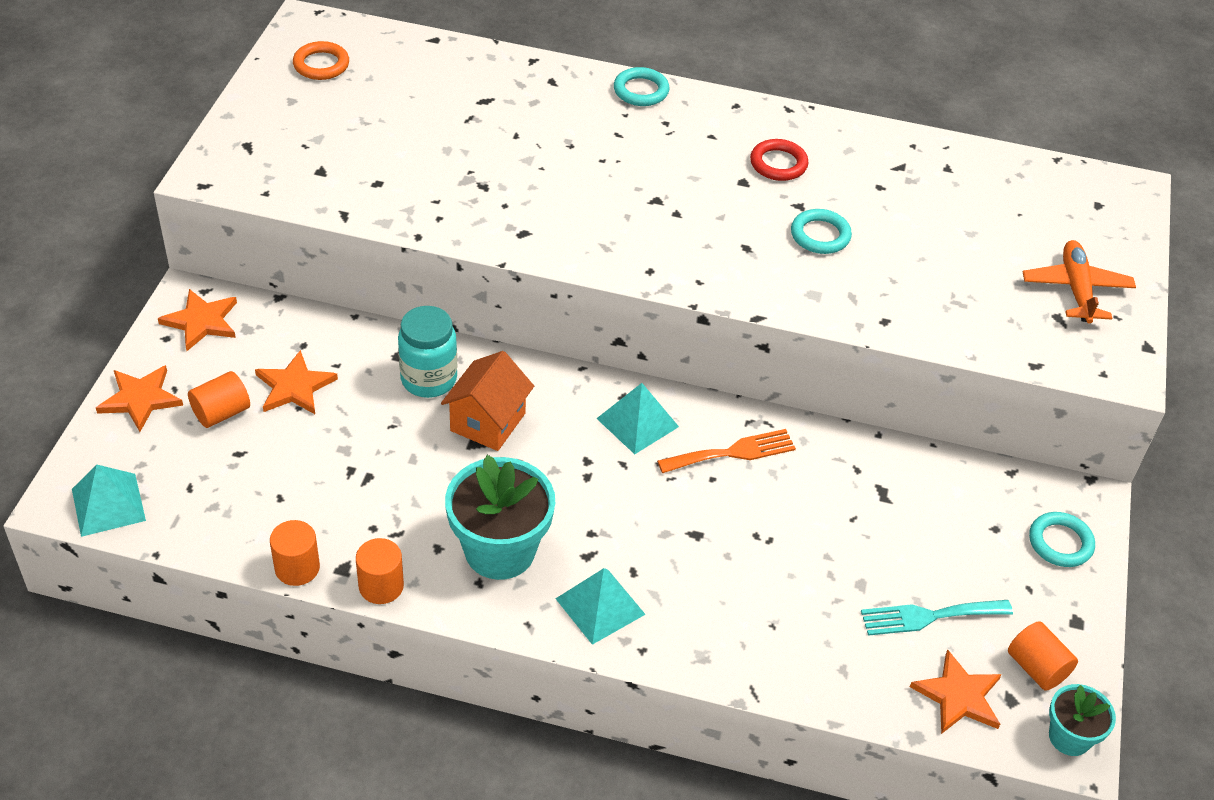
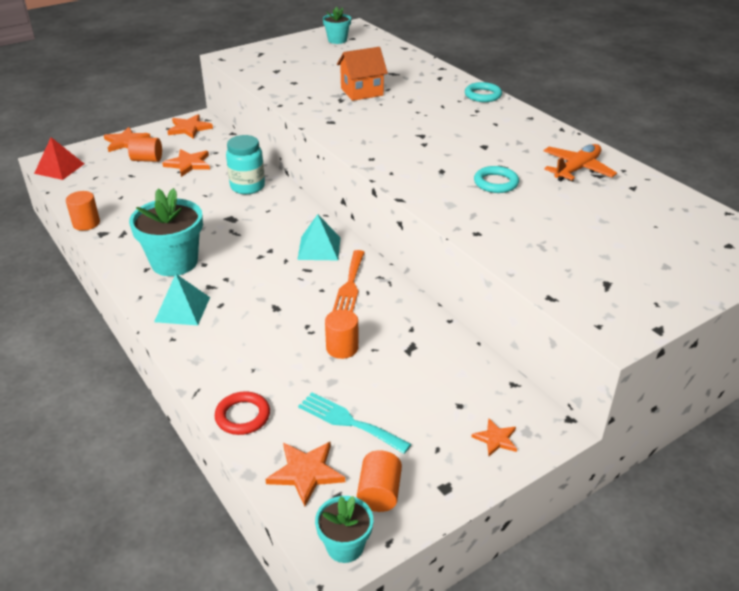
camera: 45 degrees right, 10 degrees down
turquoise pyramid [72,465,146,537] -> red pyramid [34,137,84,180]
orange ring [293,41,349,80] -> turquoise flower pot [323,6,351,44]
orange cylinder [356,538,404,604] -> orange cylinder moved to [325,309,359,359]
orange house [441,351,534,451] -> orange house moved to [337,47,388,101]
orange fork [657,429,796,473] -> orange fork turned 75 degrees clockwise [333,250,365,312]
red ring [750,139,809,181] -> red ring moved to [215,391,270,435]
orange plane [1023,240,1136,323] -> orange plane moved to [543,144,617,182]
turquoise ring [1029,512,1095,567] -> orange star [471,419,517,456]

